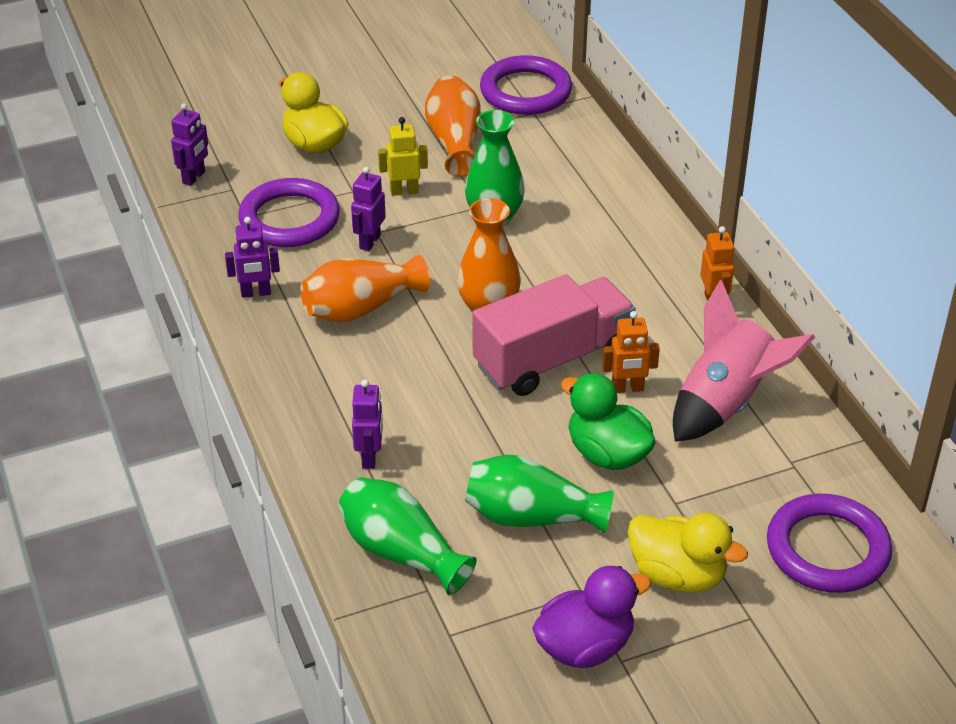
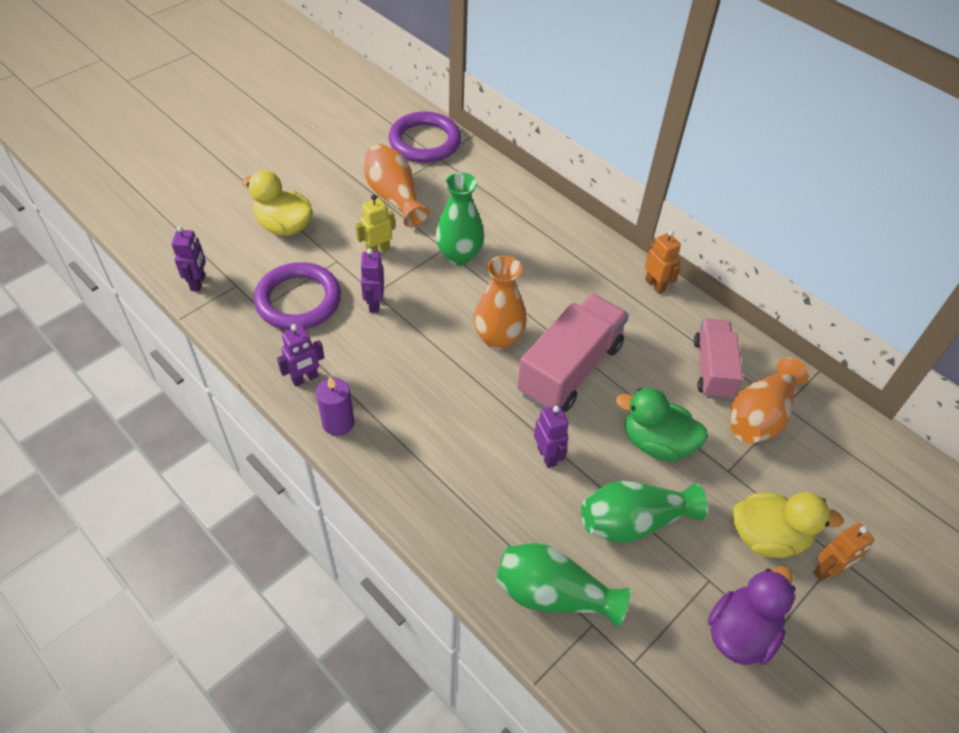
camera: 25 degrees left, 10 degrees up
orange vase [300,254,430,322] -> orange vase moved to [730,357,809,444]
purple robot [352,380,383,469] -> purple robot moved to [534,405,569,468]
orange robot [602,311,660,393] -> orange robot moved to [813,523,874,581]
pink rocket [673,280,815,442] -> pink truck [694,319,743,400]
purple ring [767,494,892,593] -> none
none -> purple candle [316,377,354,436]

